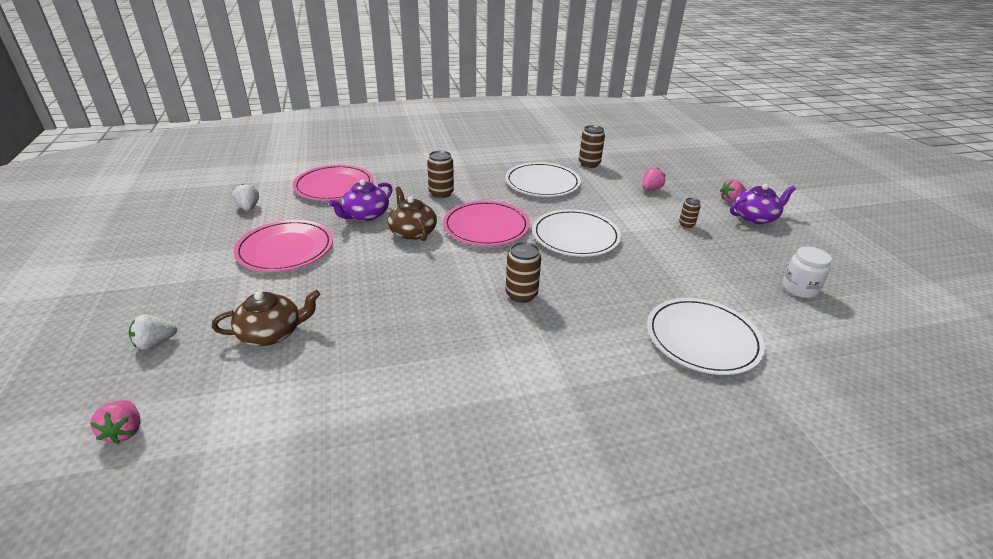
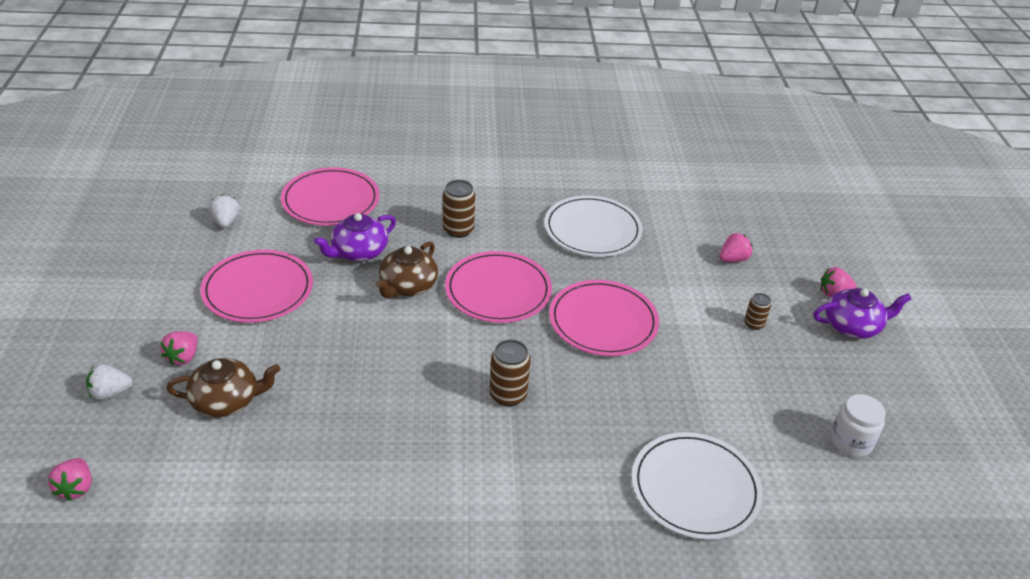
camera: 10 degrees right, 5 degrees up
brown teapot [388,187,437,241] -> brown teapot turned 135 degrees counterclockwise [375,241,438,298]
white plate [532,209,621,257] -> pink plate [549,280,659,356]
brown can [579,125,605,168] -> none
none -> pink strawberry [161,331,198,366]

